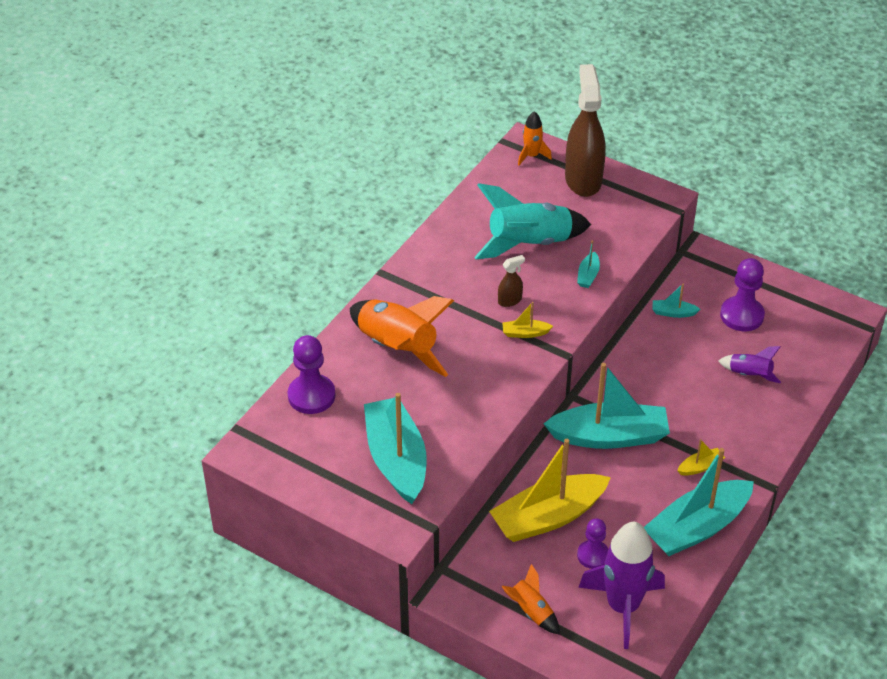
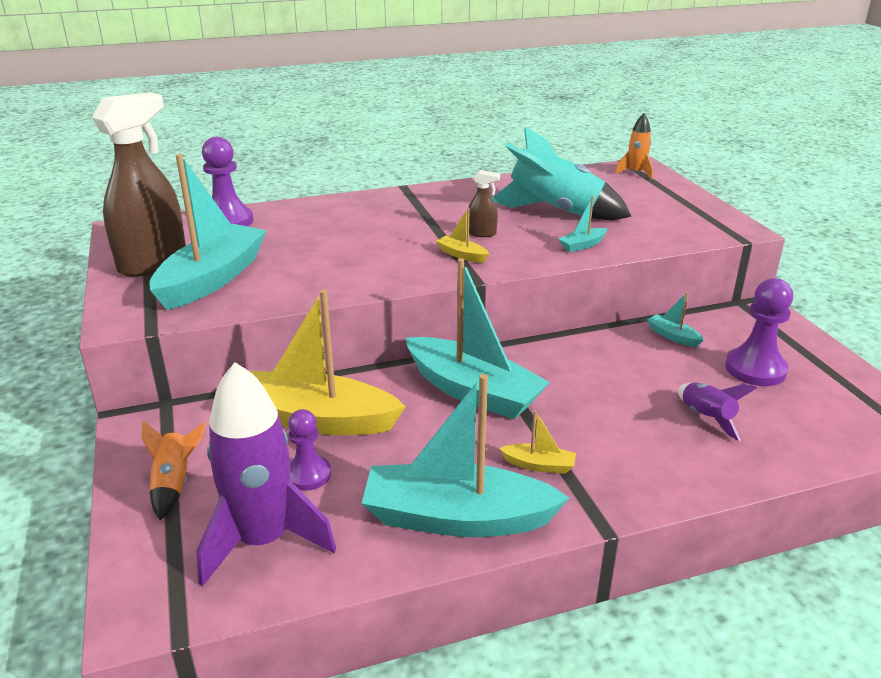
camera: 40 degrees right, 15 degrees down
orange rocket [350,296,454,377] -> none
brown spray bottle [565,64,606,197] -> brown spray bottle moved to [92,92,186,277]

